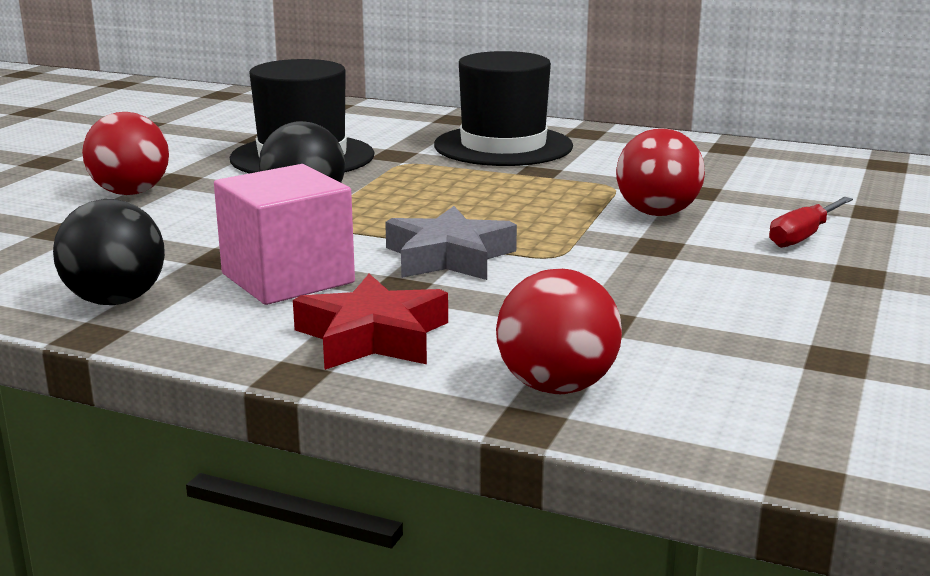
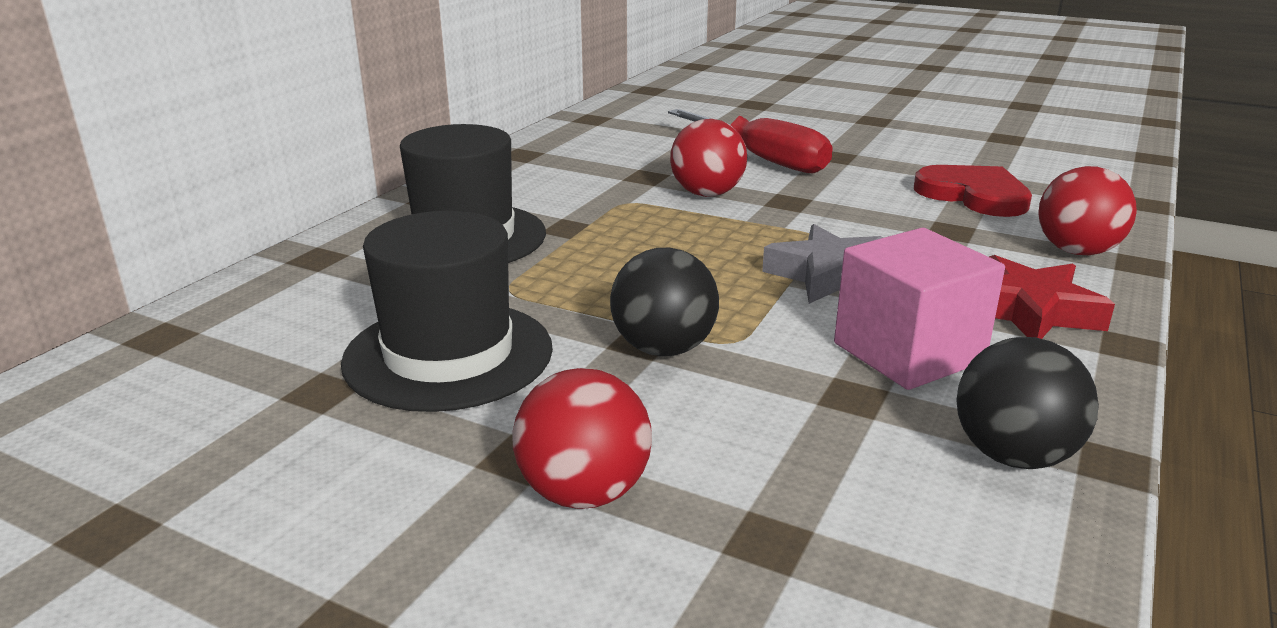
camera: 85 degrees left, 5 degrees up
red screwdriver [769,197,853,248] -> red screwdriver [668,109,833,173], size x1.78
none -> red heart [914,165,1032,217]

